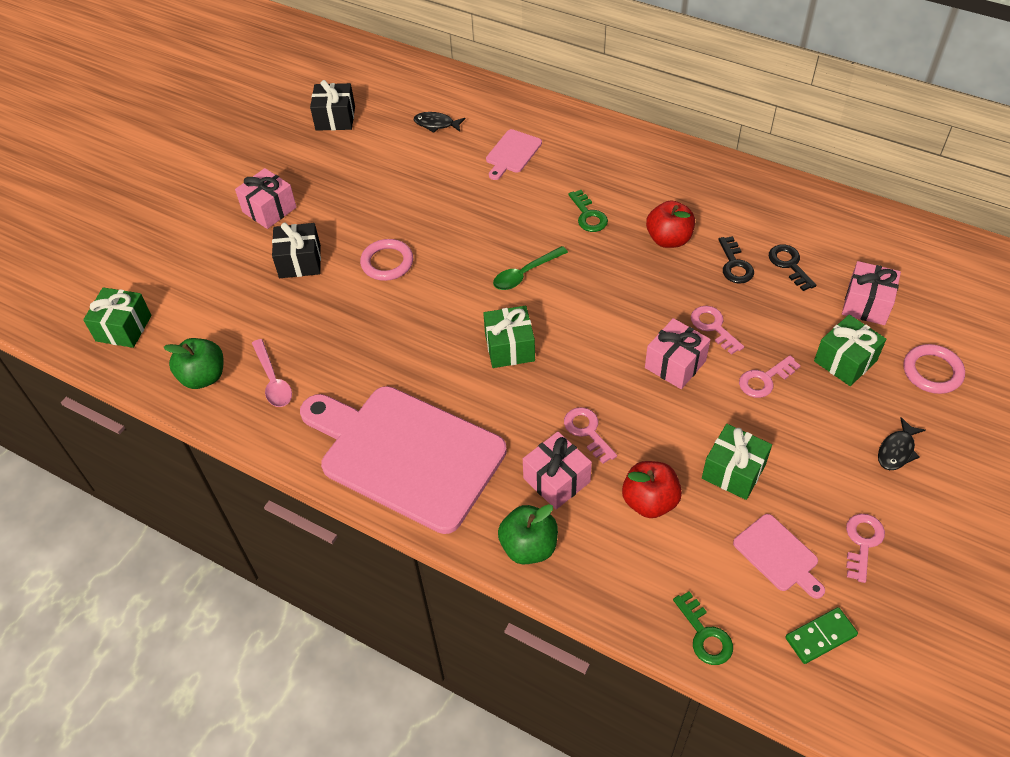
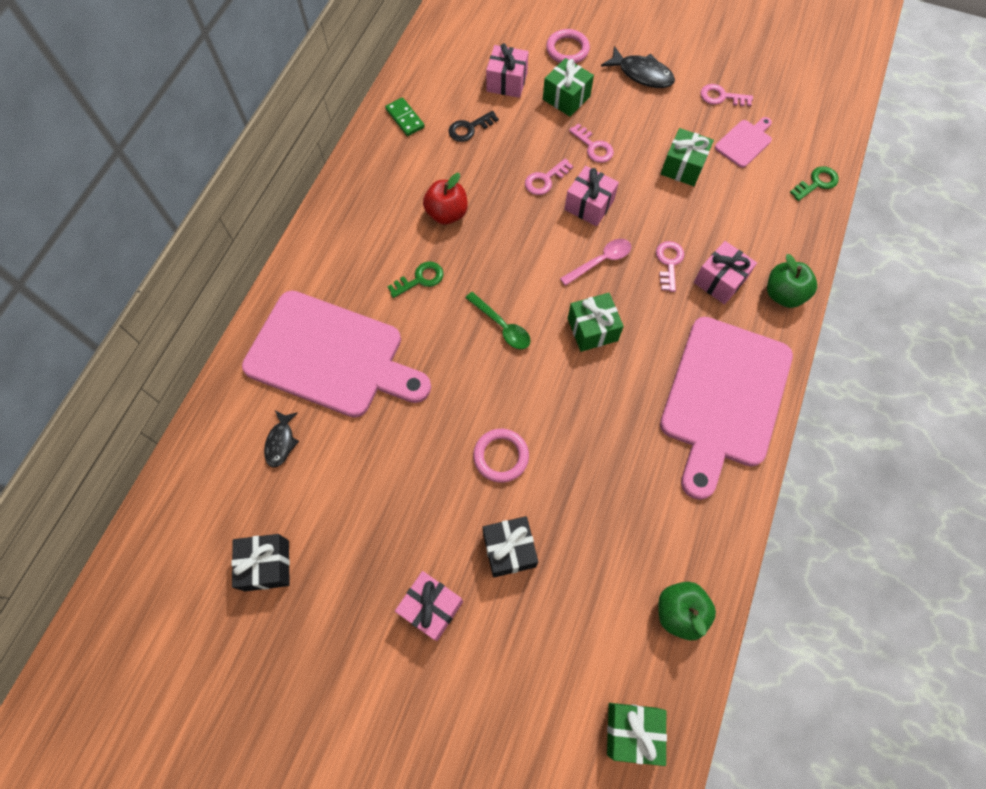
camera: 100 degrees left, 15 degrees up
pink spoon [252,339,292,407] -> pink spoon moved to [560,239,631,286]
pink cutting board [486,129,542,180] -> pink cutting board [242,291,431,418], size x2.39
pink key [564,407,617,464] -> pink key turned 135 degrees clockwise [656,241,684,292]
red apple [622,461,682,518] -> none
black key [718,236,754,284] -> none
green domino [785,607,858,664] -> green domino moved to [385,97,425,136]
black fish [878,417,926,470] -> black fish [601,46,675,88], size x1.54

